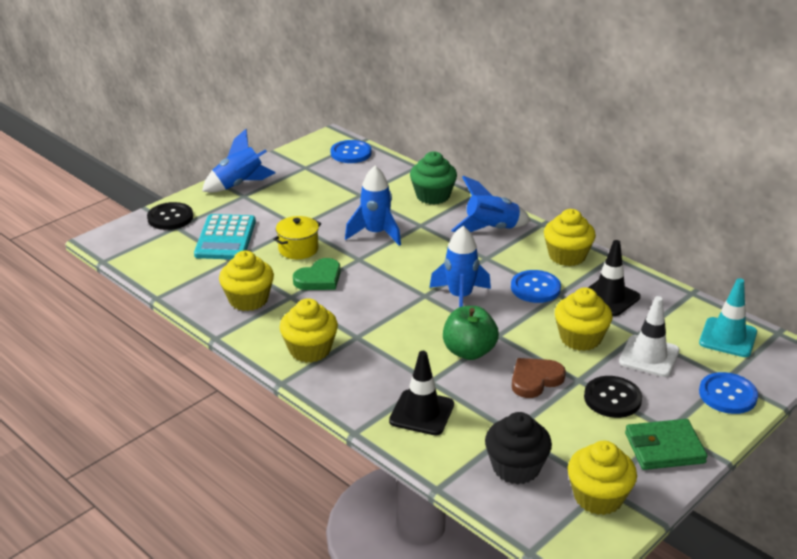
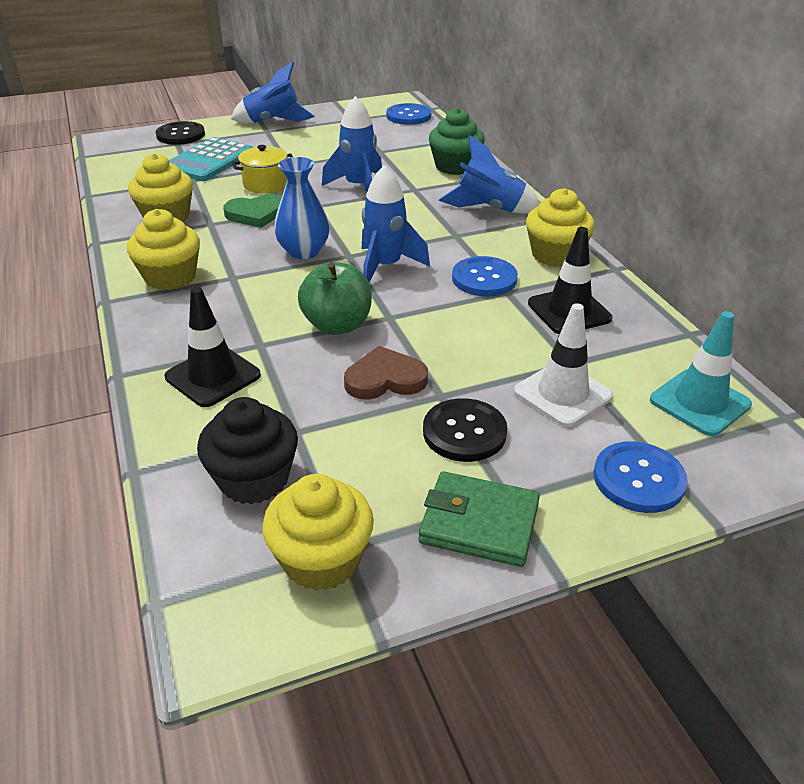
camera: 25 degrees right, 5 degrees up
yellow cupcake [555,288,612,351] -> none
none -> blue vase [274,157,329,259]

